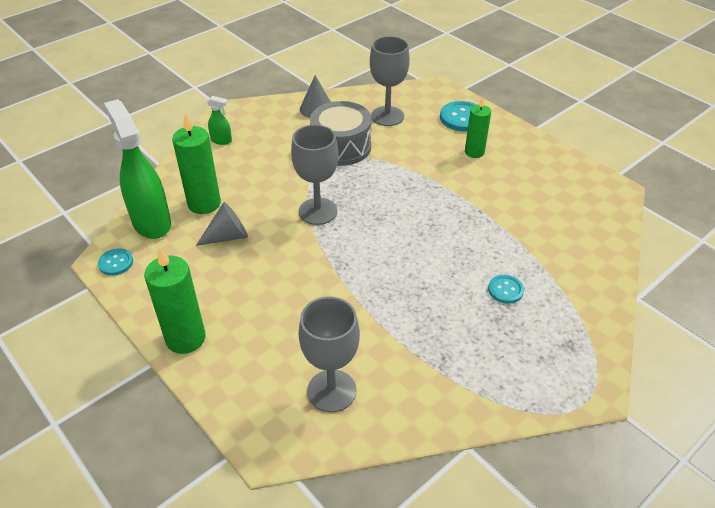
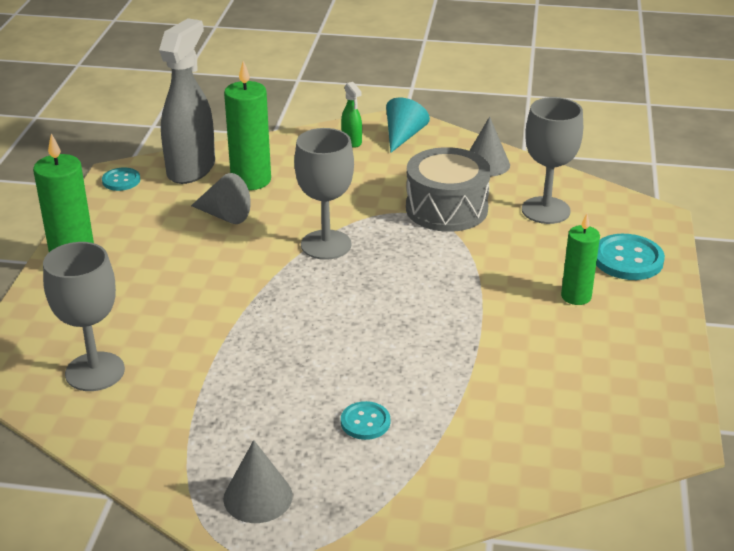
camera: 50 degrees right, 10 degrees down
green spray bottle [104,99,171,239] -> grey spray bottle [159,18,215,184]
none -> grey cone [223,440,293,523]
none -> turquoise cone [386,98,430,153]

